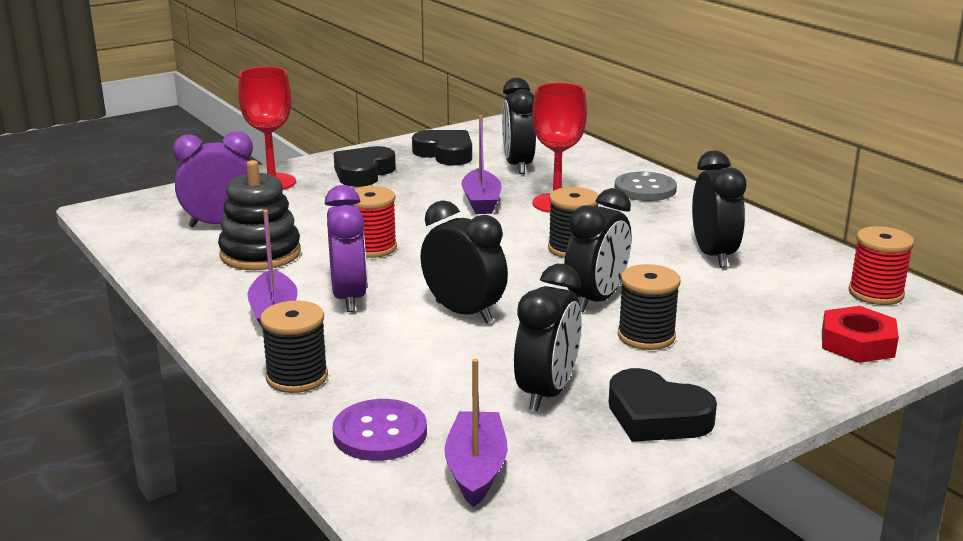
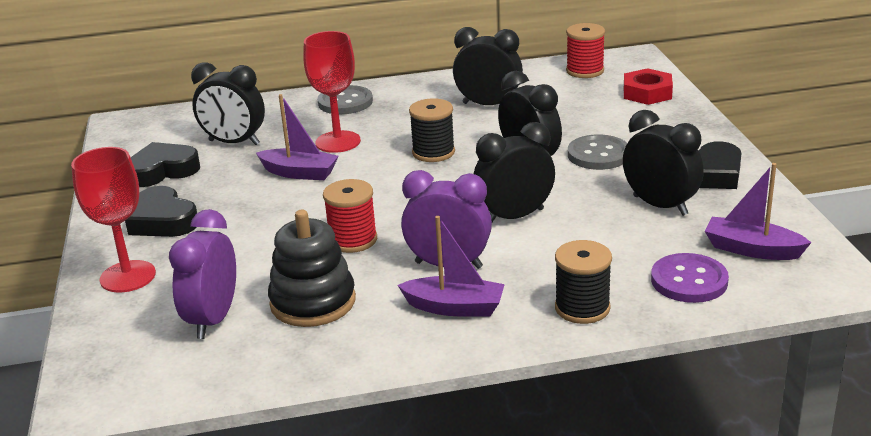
camera: 65 degrees left, 5 degrees up
black spool [618,264,680,350] -> grey button [568,135,627,170]

